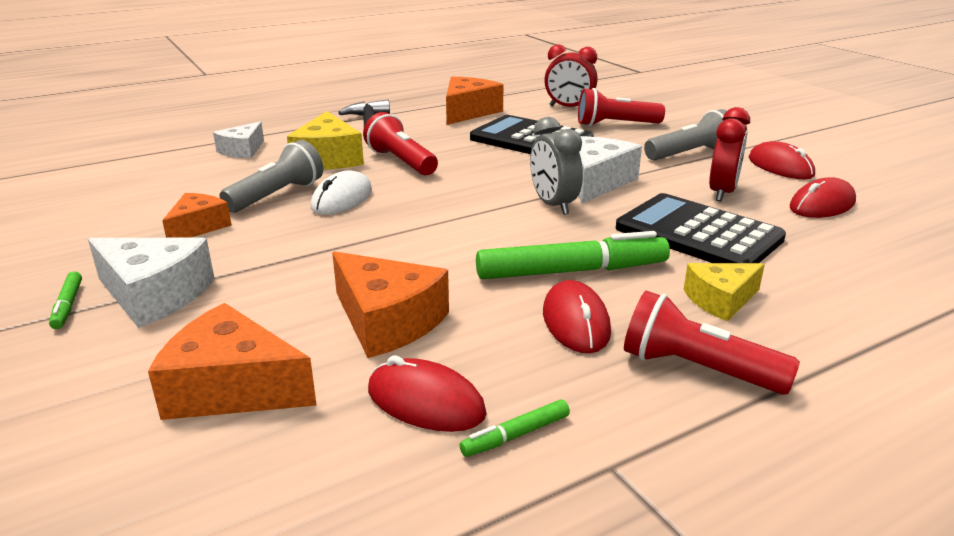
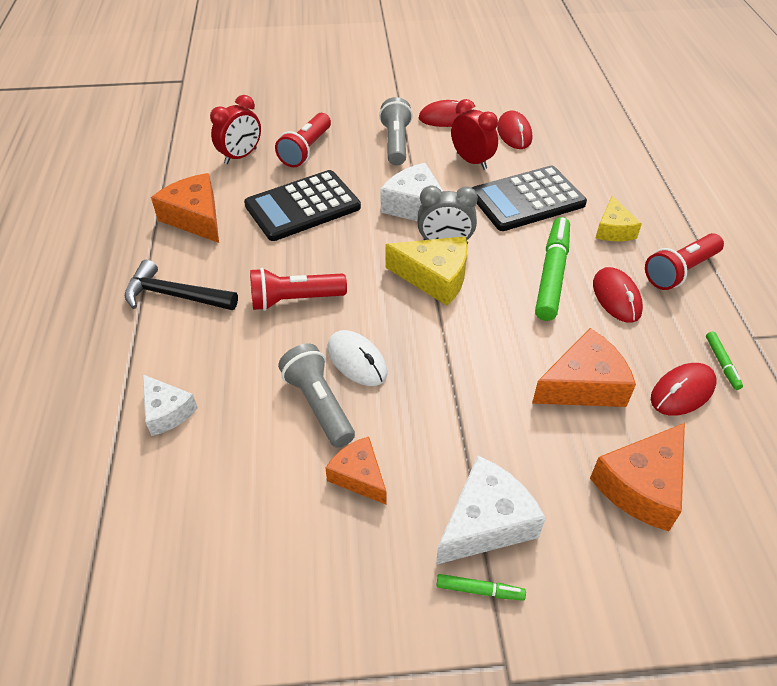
camera: 65 degrees left, 20 degrees up
yellow cheese [287,111,364,170] -> yellow cheese moved to [385,236,468,306]
red mouse [543,280,611,353] -> red mouse turned 60 degrees clockwise [593,267,643,323]

